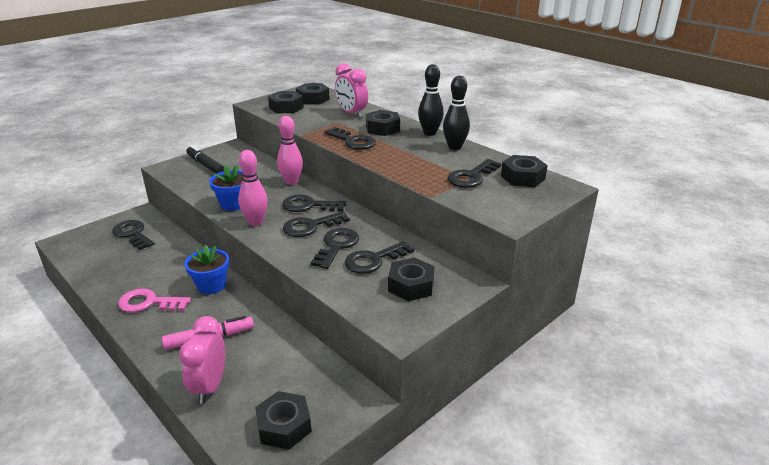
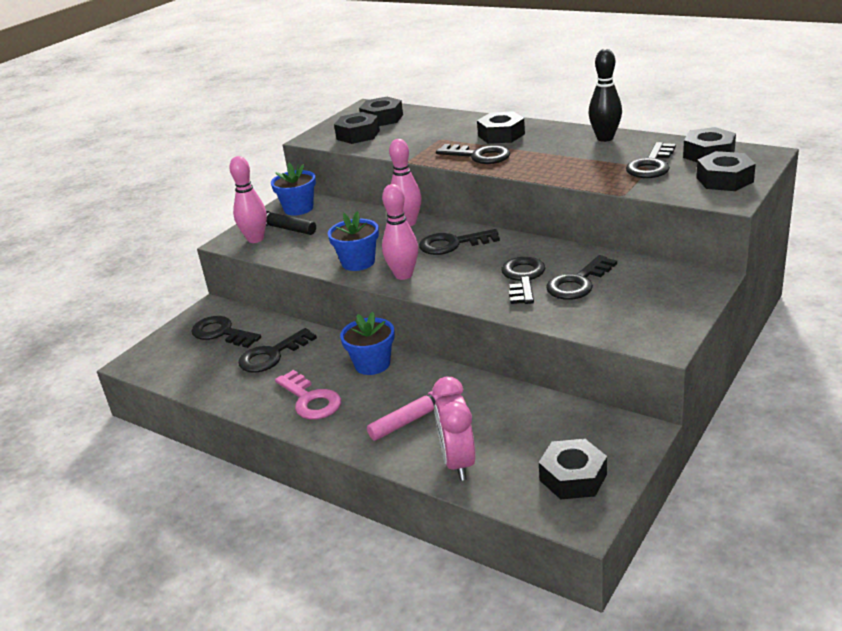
camera: 10 degrees left, 0 degrees up
pink key [118,289,191,312] -> pink key turned 120 degrees counterclockwise [275,370,341,420]
black key [283,211,350,237] -> black key moved to [238,328,317,373]
pink clock [335,63,368,118] -> none
black nut [388,257,435,301] -> black nut moved to [696,151,756,191]
black bowling pin [418,64,444,136] -> none
none -> pink bowling pin [229,156,267,243]
none -> blue flower pot [271,163,316,216]

